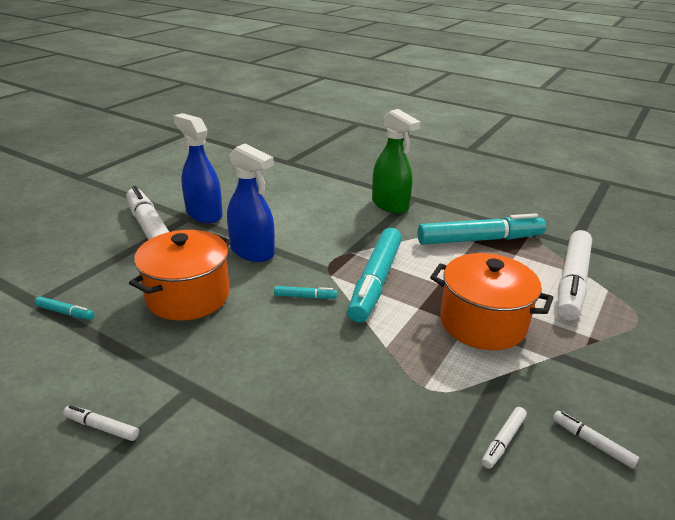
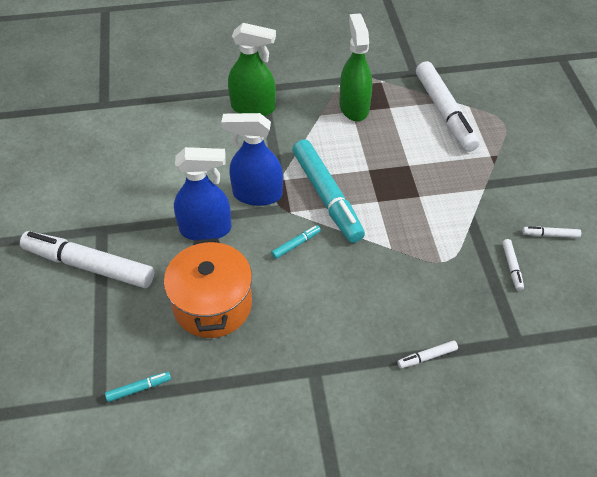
camera: 40 degrees left, 20 degrees up
white marker [63,405,139,441] -> white marker moved to [398,340,458,369]
blue spray bottle [173,113,223,223] -> blue spray bottle moved to [221,113,283,206]
turquoise marker [417,213,546,245] -> green spray bottle [339,13,372,121]
orange pot [430,253,553,350] -> none

